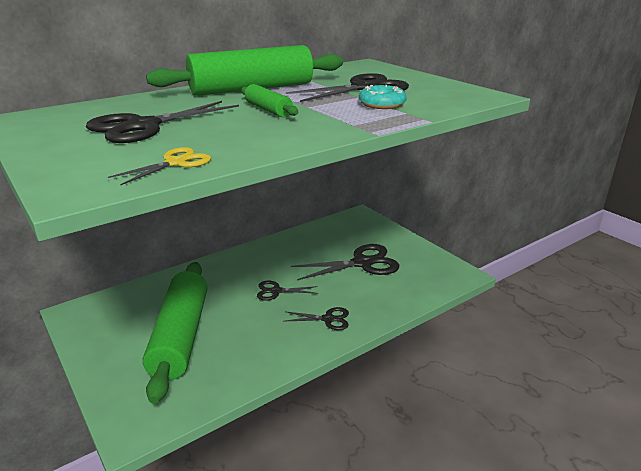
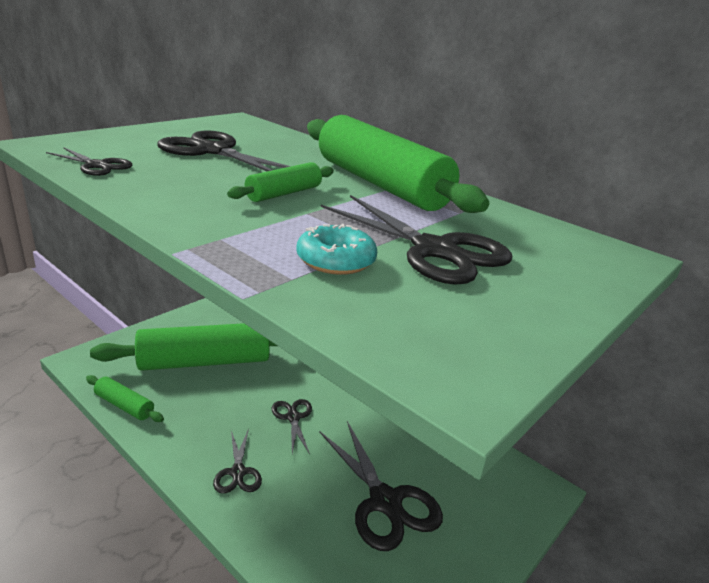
camera: 75 degrees right, 0 degrees up
yellow scissors [108,147,211,186] -> black scissors [46,147,132,176]
none -> green rolling pin [86,375,164,422]

